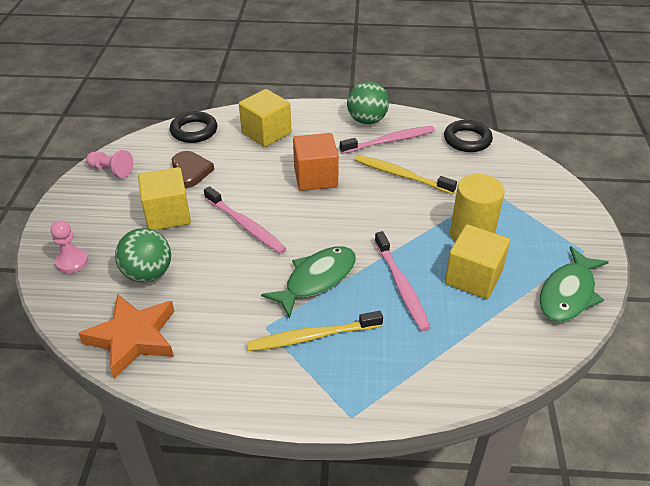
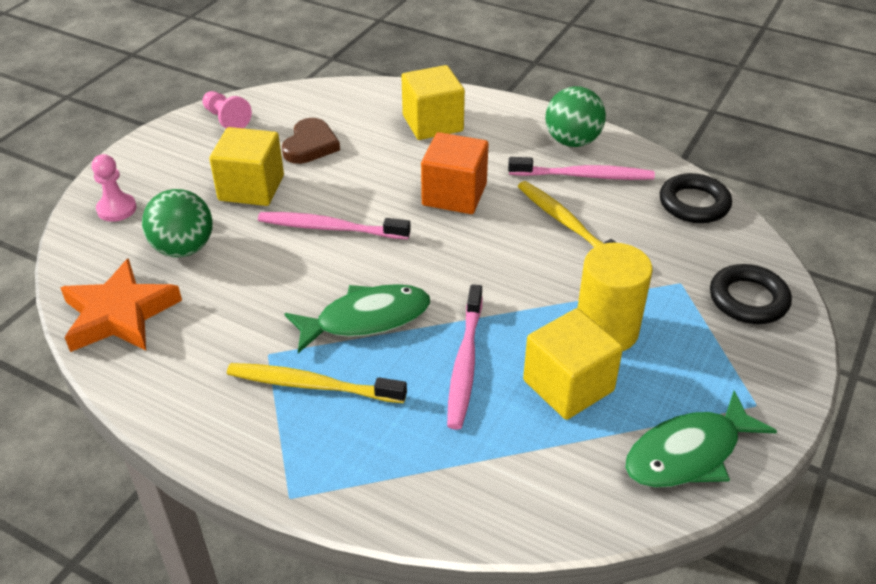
camera: 25 degrees right, 0 degrees up
black ring [170,111,217,143] -> black ring moved to [710,264,792,324]
pink toothbrush [204,186,287,254] -> pink toothbrush turned 120 degrees clockwise [258,212,411,239]

